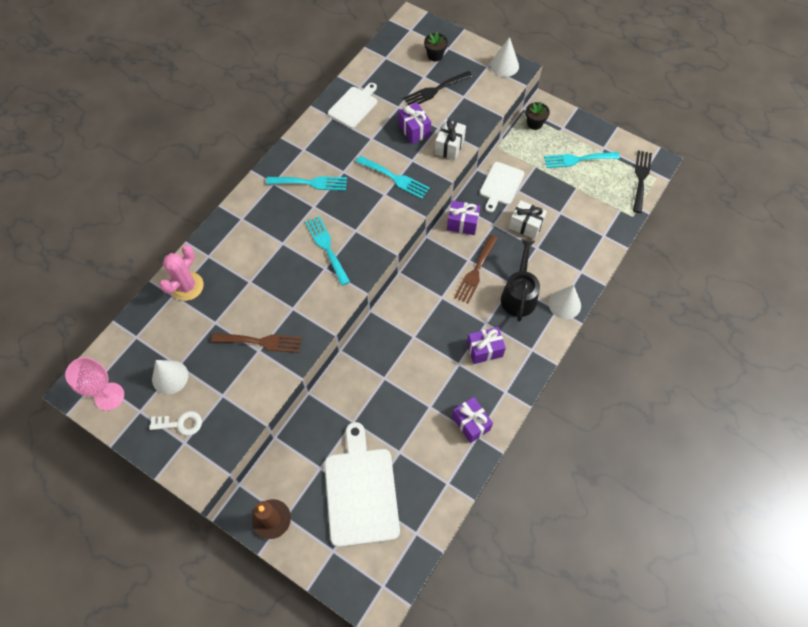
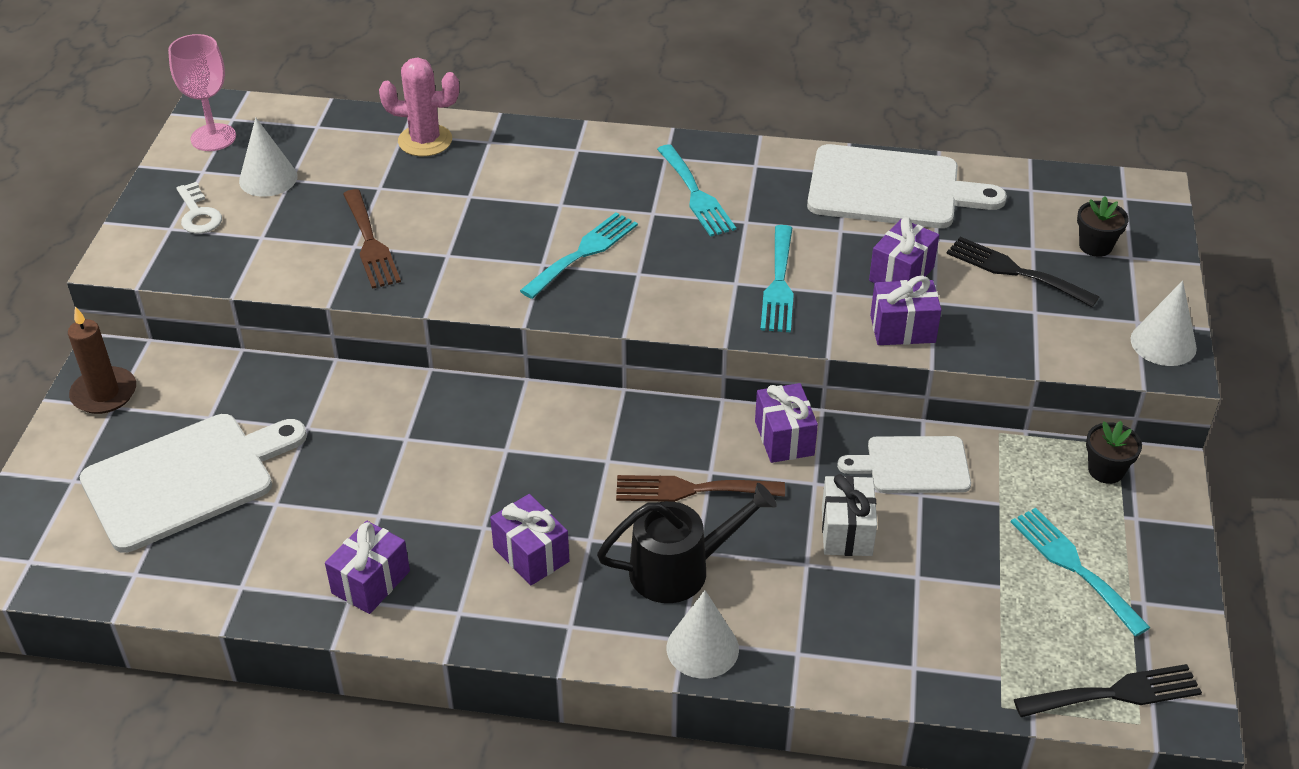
camera: 65 degrees right, 20 degrees down
white cutting board [328,83,377,128] -> white cutting board [807,144,1007,228], size x1.68
white gift [435,119,466,160] -> purple gift [870,276,942,345]

